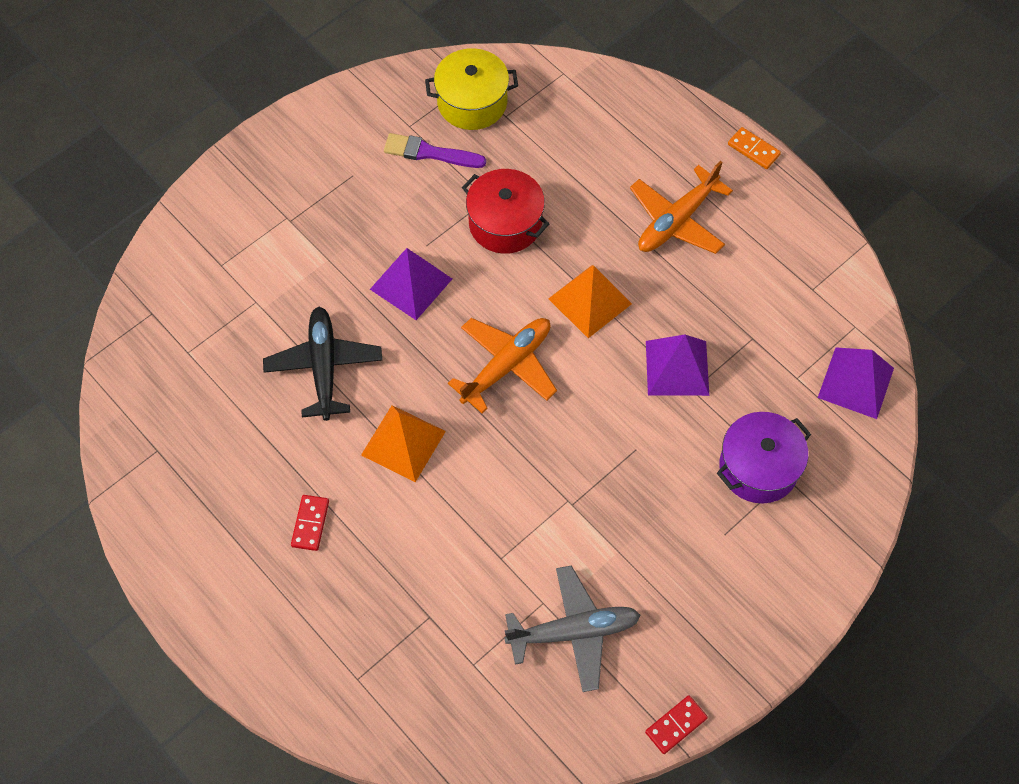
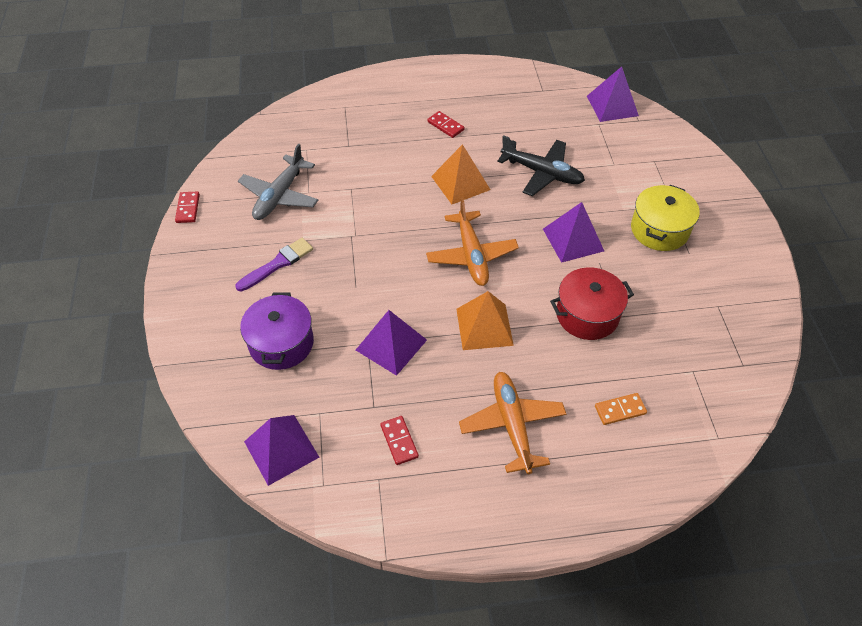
camera: 125 degrees right, 10 degrees down
purple brush [384,133,486,168] -> purple brush moved to [235,238,313,291]
yellow pot [425,48,518,130] -> yellow pot moved to [631,185,700,251]
orange domino [728,127,781,169] -> orange domino moved to [595,393,647,425]
none -> red domino [380,416,419,465]
none -> purple pyramid [587,66,639,122]

